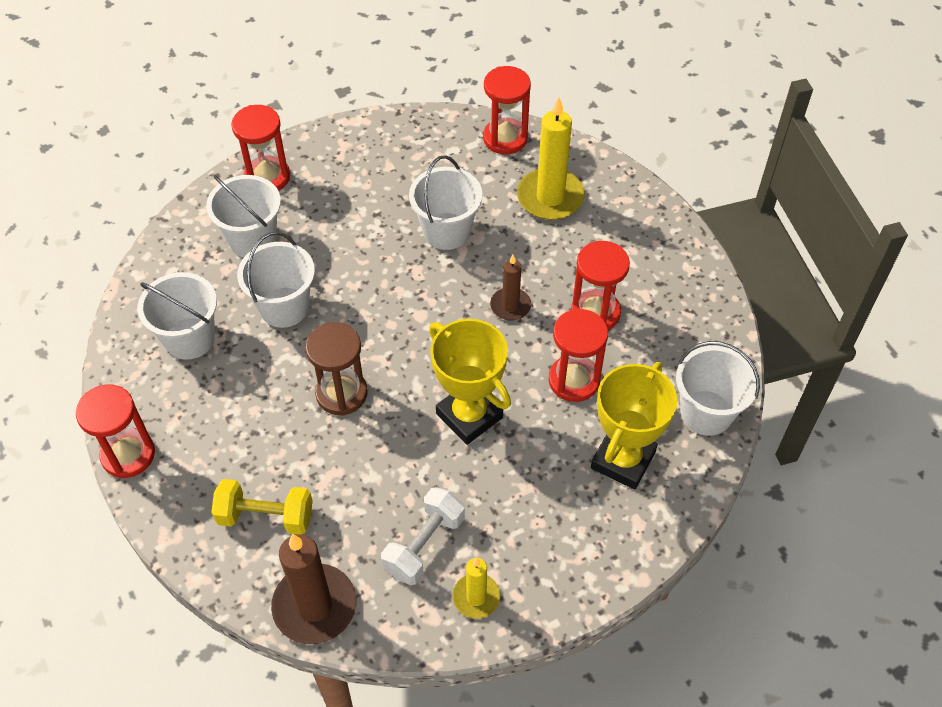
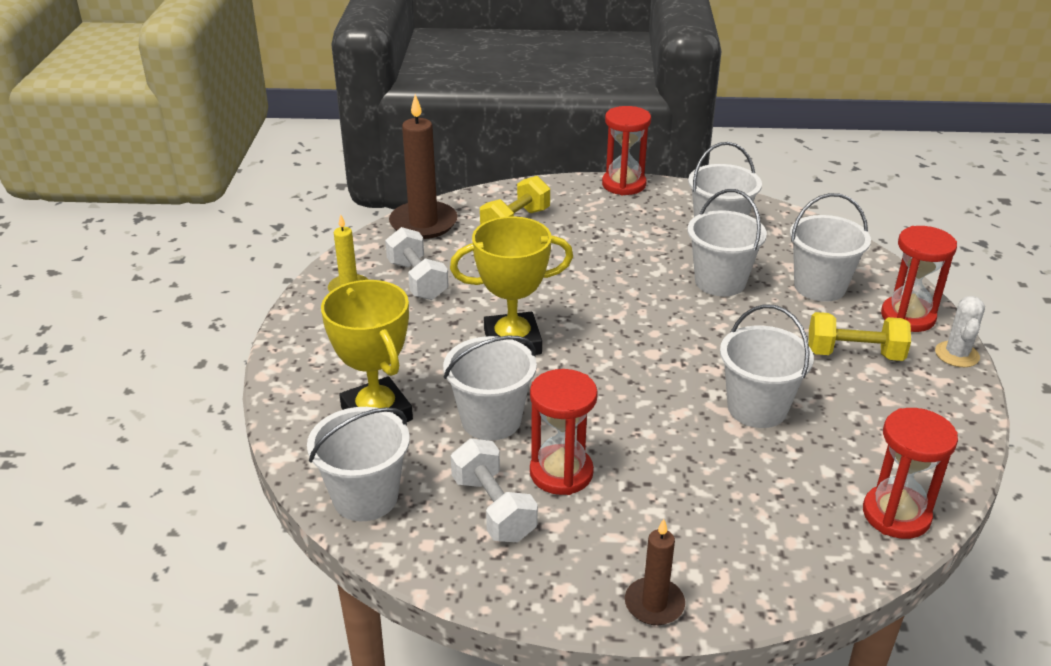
camera: 120 degrees right, 20 degrees down
brown hourglass [305,322,368,416] -> none
brown candle [490,255,531,321] -> brown candle moved to [625,519,685,625]
yellow candle [517,97,585,220] -> none
red hourglass [549,309,608,402] -> white bucket [443,336,537,441]
none -> white dumbbell [451,438,538,542]
none -> yellow dumbbell [809,312,911,361]
none -> white cactus [935,296,985,367]

